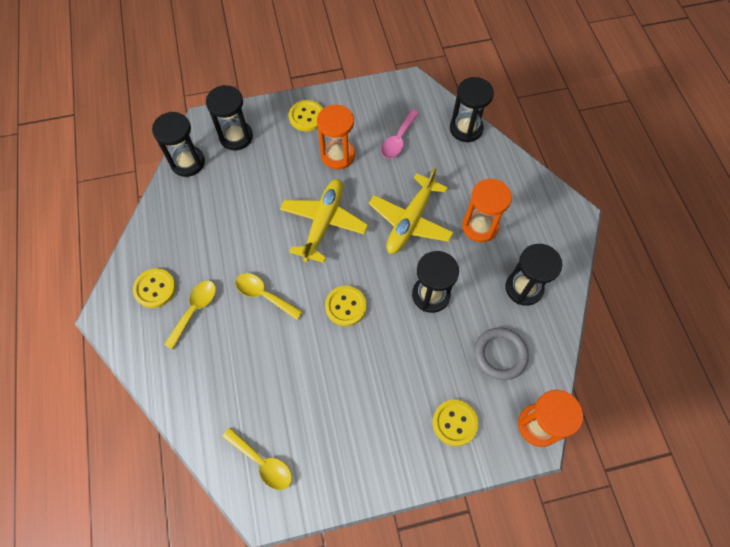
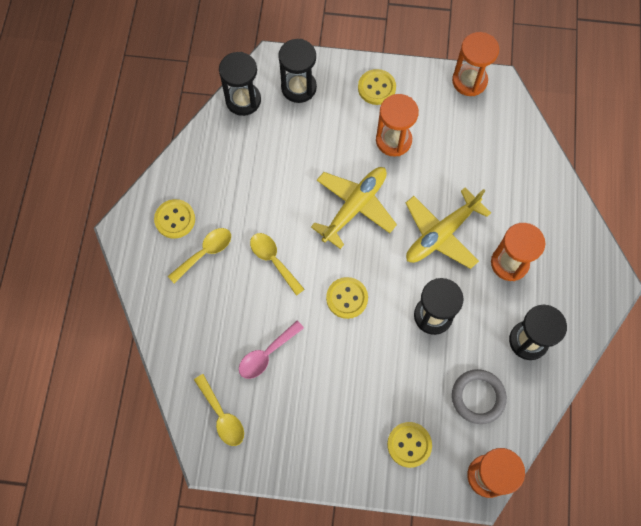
camera: 20 degrees right, 5 degrees up
pink spoon [381,110,419,159] -> pink spoon moved to [239,321,304,379]
black hourglass [450,77,494,143] -> none
none -> orange hourglass [452,32,499,96]

